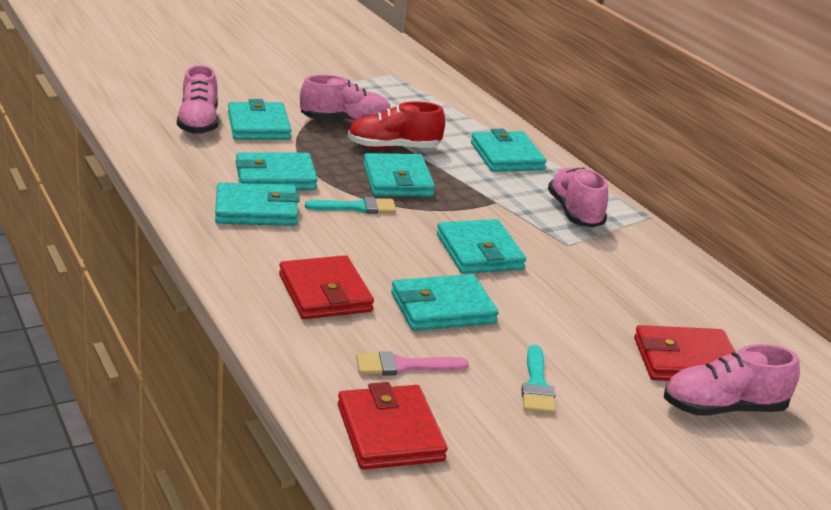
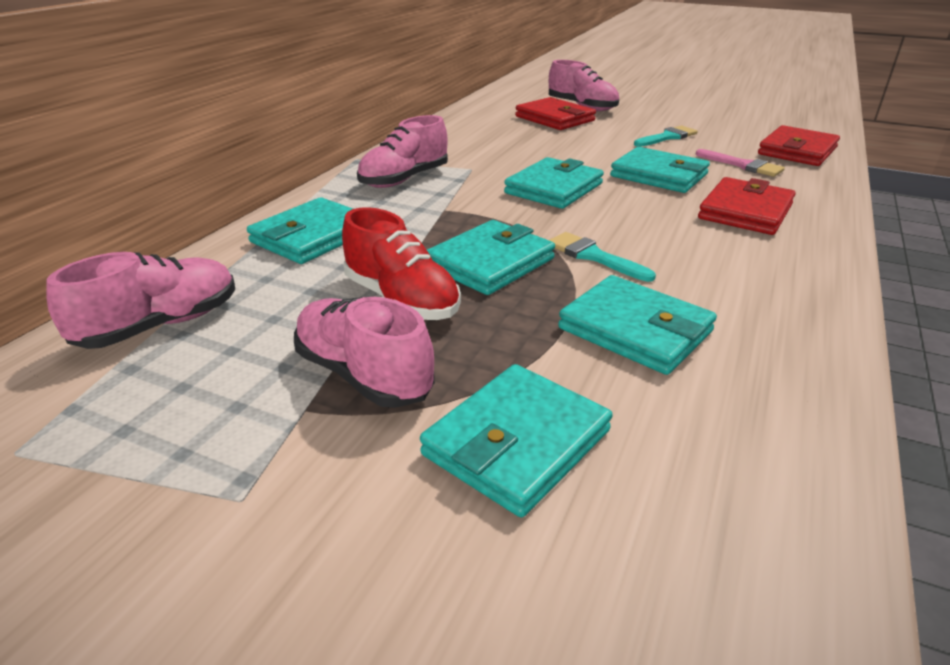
camera: 125 degrees left, 5 degrees up
pink shoe [177,65,219,135] -> pink shoe moved to [46,252,235,349]
turquoise wallet [215,182,300,226] -> none

